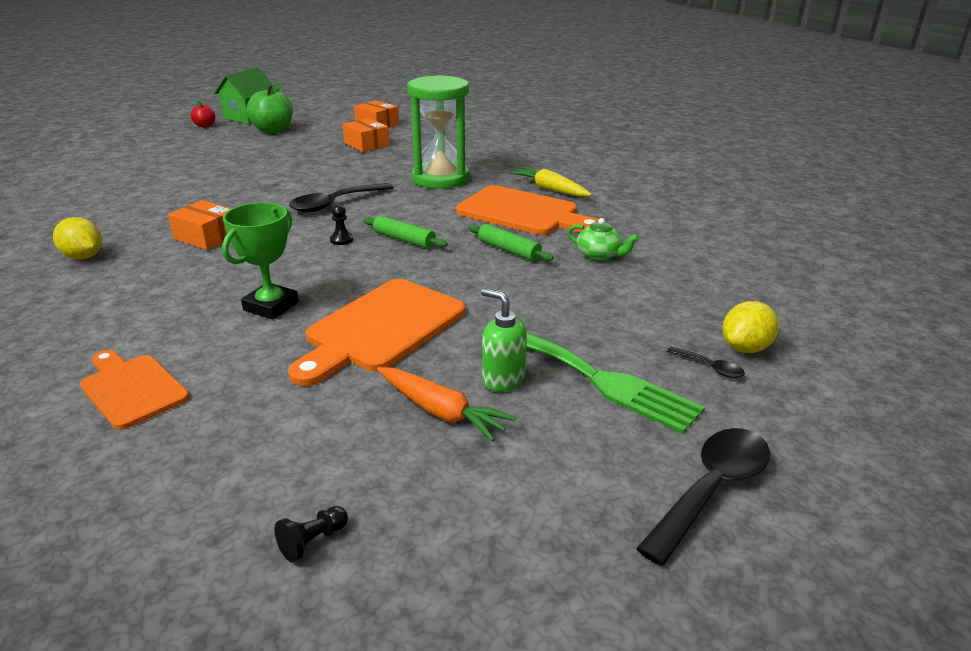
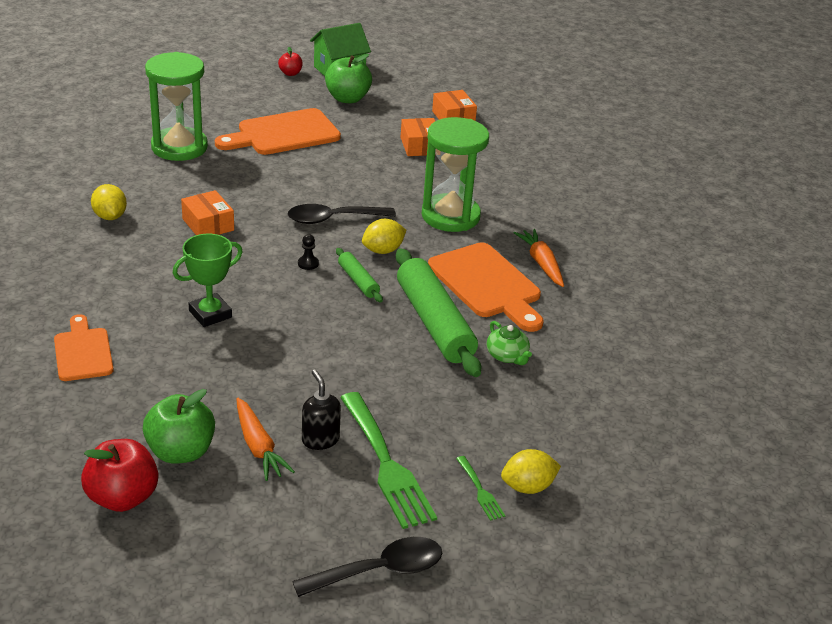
camera: 25 degrees right, 5 degrees up
black pawn [275,506,348,562] -> red apple [81,439,158,512]
orange cutting board [288,279,465,386] -> orange cutting board moved to [215,108,341,155]
green rolling pin [468,224,554,261] -> green rolling pin [396,248,481,377], size x2.07
green soap dispenser [481,288,527,392] -> black soap dispenser [302,370,341,450]
yellow carrot [509,167,592,197] -> orange carrot [513,229,564,287]
black spoon [667,347,745,378] -> green fork [456,456,505,521]
none -> green apple [143,389,215,464]
none -> green hourglass [145,52,208,161]
none -> yellow lemon [362,219,406,254]

